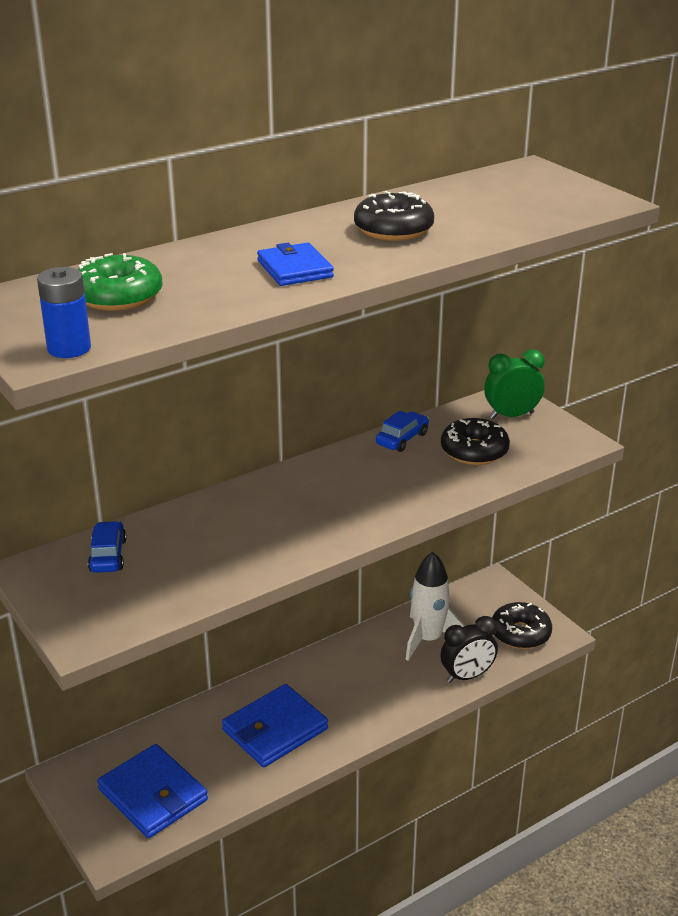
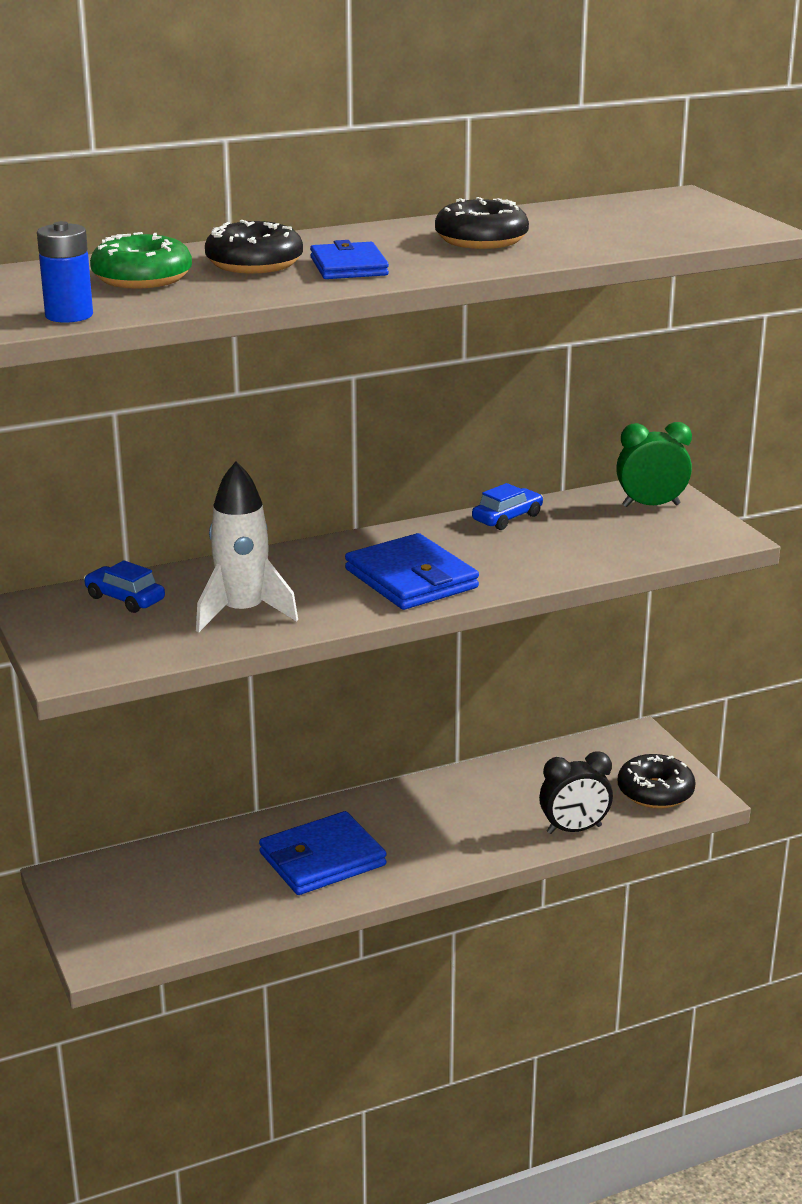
camera: 10 degrees right, 5 degrees down
blue car [88,521,127,573] -> blue car turned 60 degrees counterclockwise [84,560,165,613]
blue wallet [97,744,208,838] -> blue wallet moved to [345,533,479,610]
white rocket [406,552,465,661] -> white rocket moved to [196,461,298,632]
black donut [441,418,510,465] -> black donut moved to [205,220,303,274]

